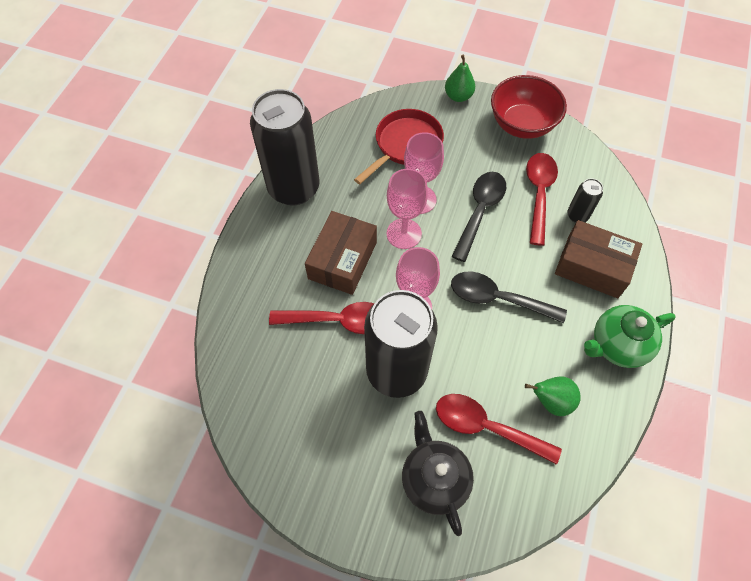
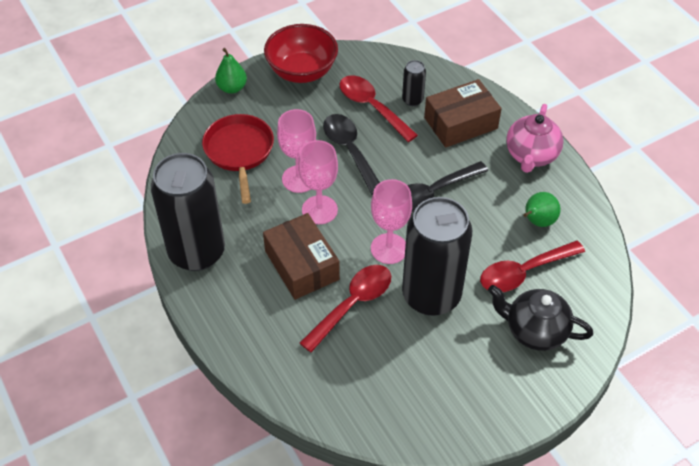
camera: 50 degrees left, 10 degrees down
green teapot [584,305,676,368] -> pink teapot [506,104,564,173]

